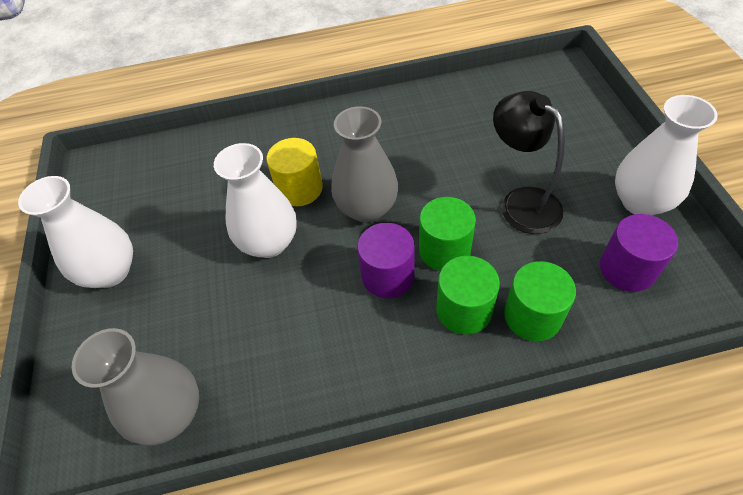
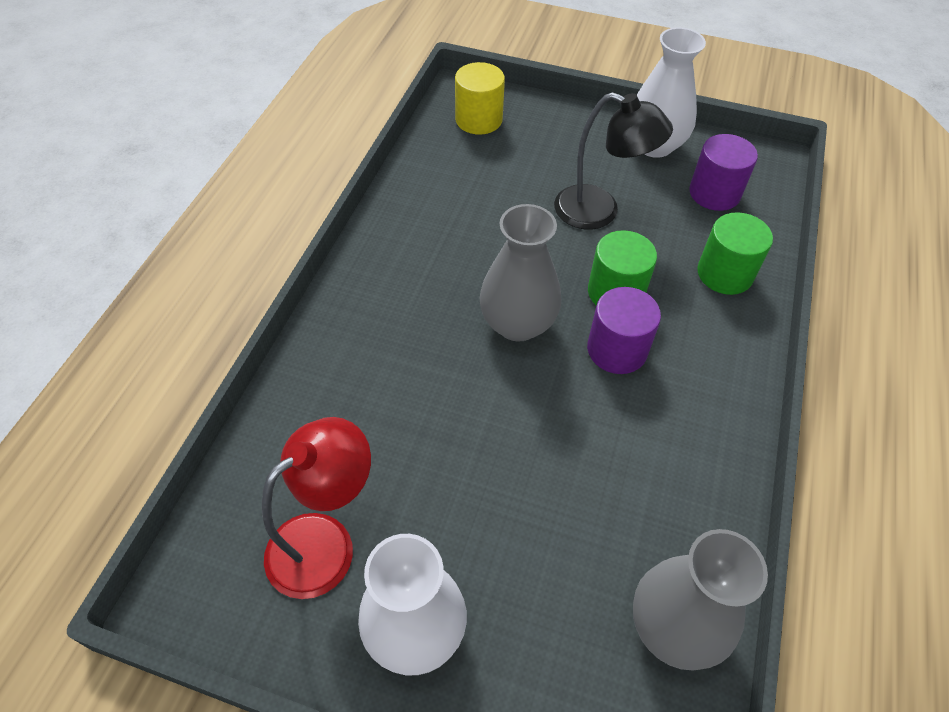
camera: 65 degrees left, 0 degrees up
white vase [214,143,297,258] -> none
yellow cylinder [266,138,323,206] -> yellow cylinder moved to [455,62,505,135]
green cylinder [436,256,500,335] -> none
black lamp [493,91,565,234] -> black lamp turned 150 degrees counterclockwise [554,92,673,230]
none -> red lamp [262,417,371,599]

